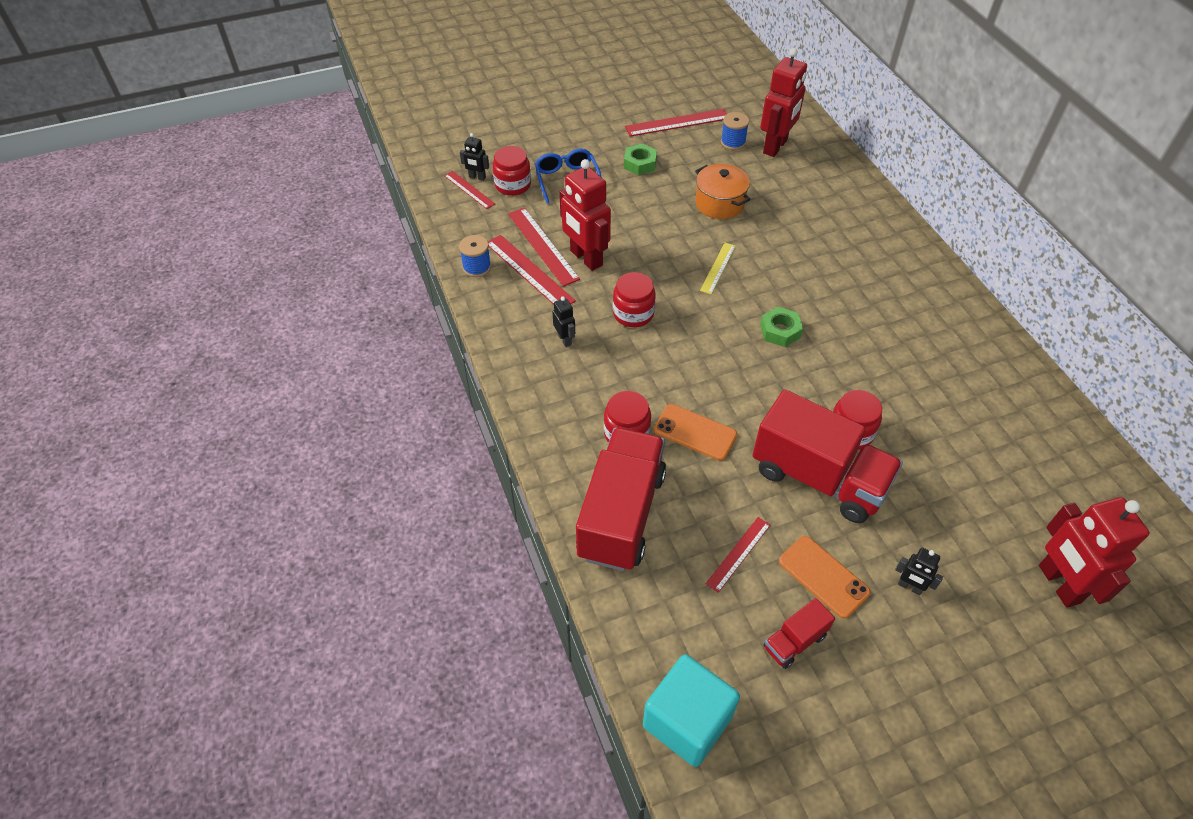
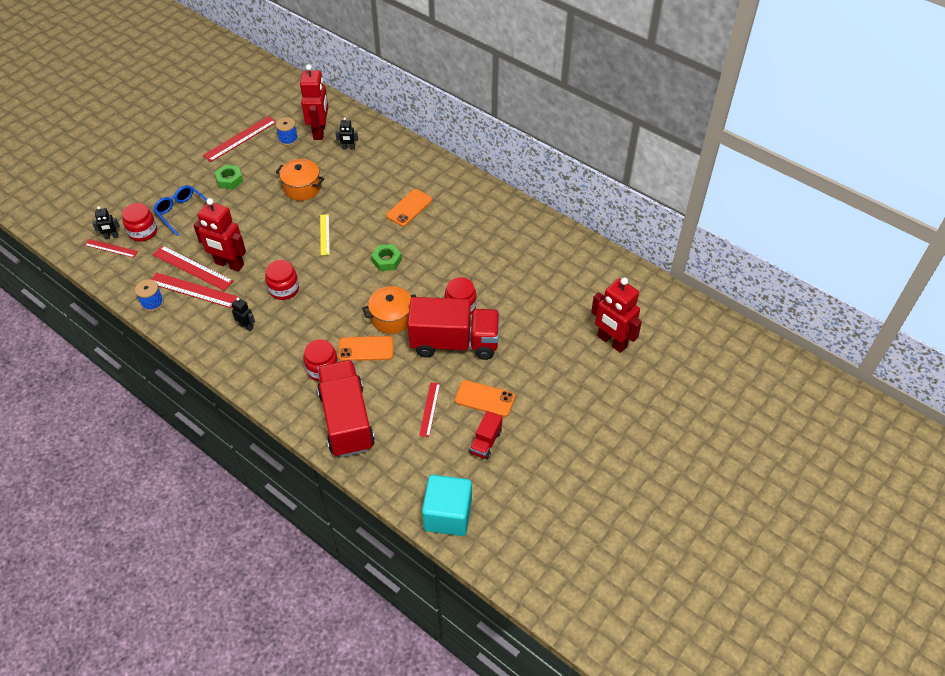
camera: 30 degrees left, 0 degrees up
black robot [895,548,943,595] -> black robot moved to [335,117,358,150]
none -> orange pot [362,286,416,334]
none -> orange phone [386,189,432,226]

